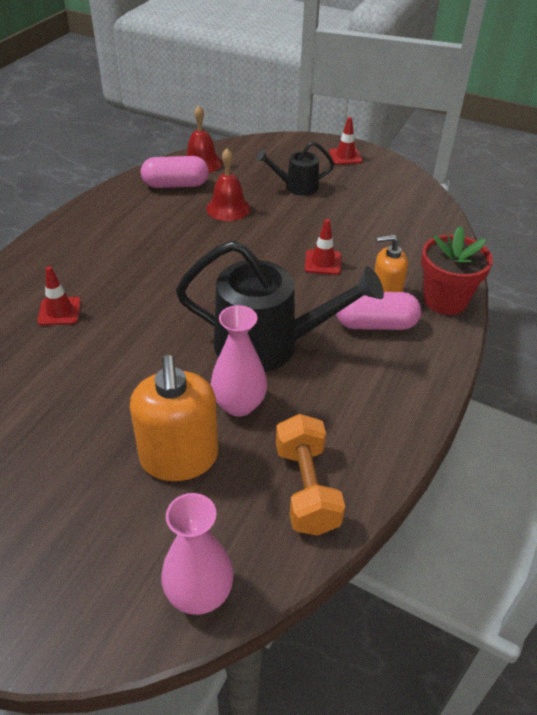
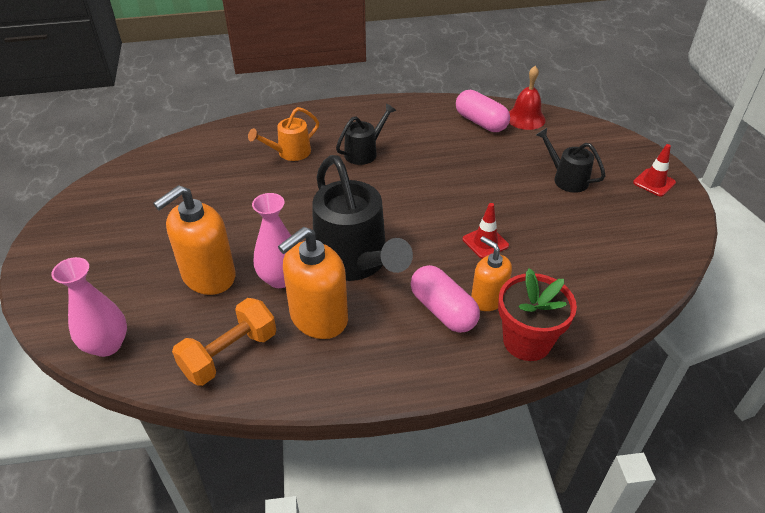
camera: 55 degrees right, 0 degrees up
red traffic cone [37,266,81,326] -> orange watering can [248,107,319,161]
red bell [206,148,251,221] -> none
none -> orange soap dispenser [278,227,348,339]
none -> black watering can [336,103,396,165]

